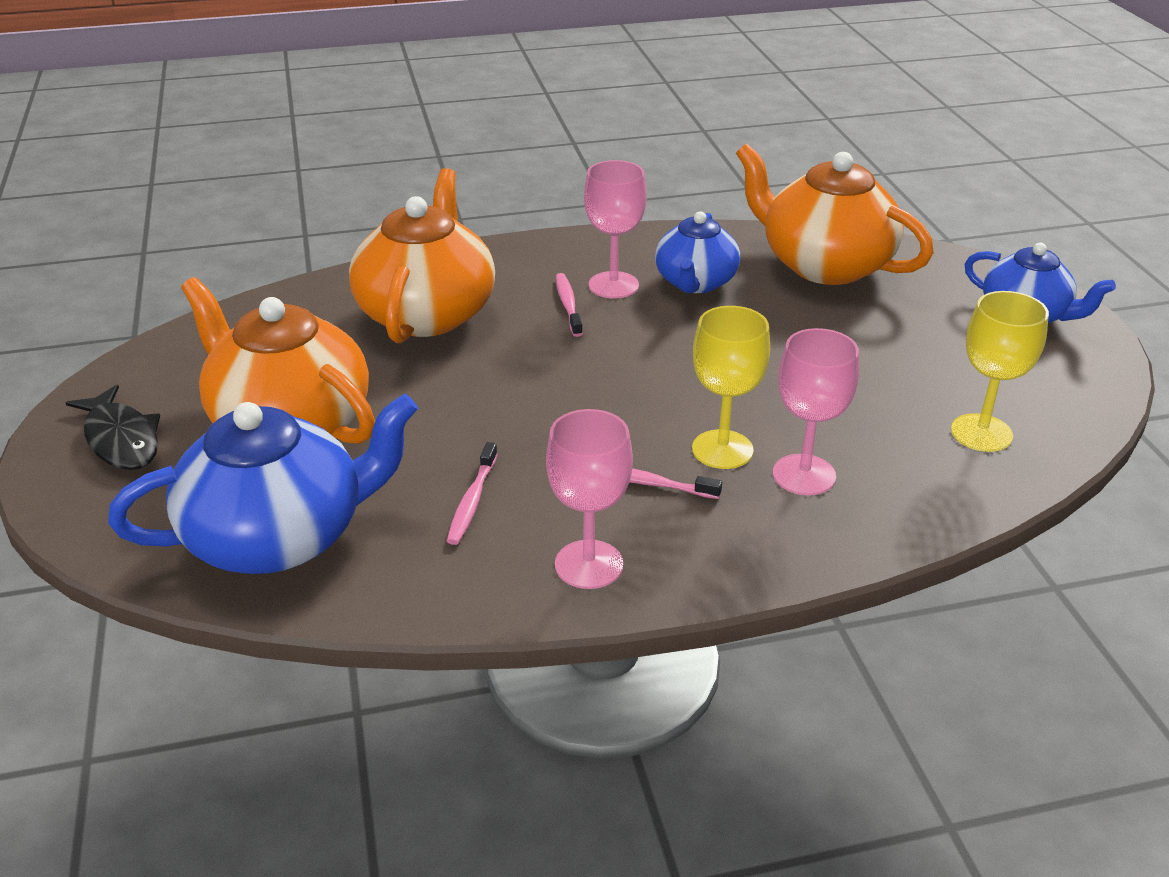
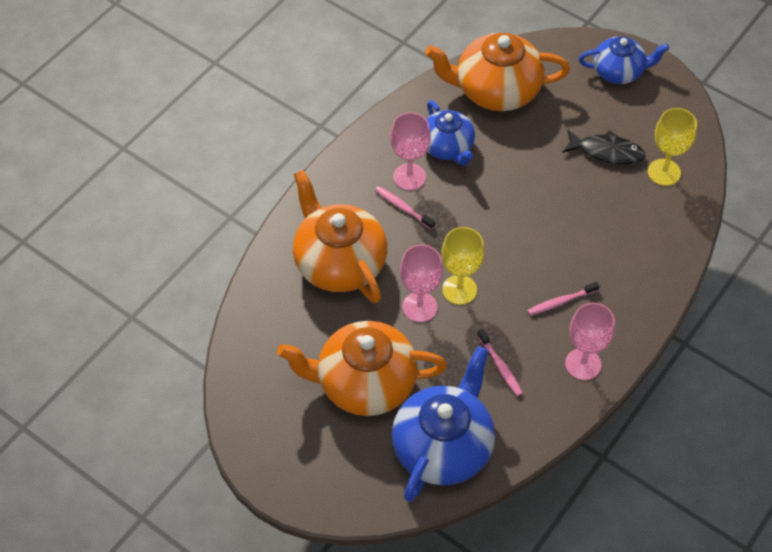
camera: 40 degrees left, 20 degrees up
black fish [66,385,160,470] -> black fish moved to [562,130,645,164]
yellow goblet [692,306,770,469] -> yellow goblet moved to [441,227,484,305]
pink goblet [773,328,859,495] -> pink goblet moved to [400,244,443,322]

